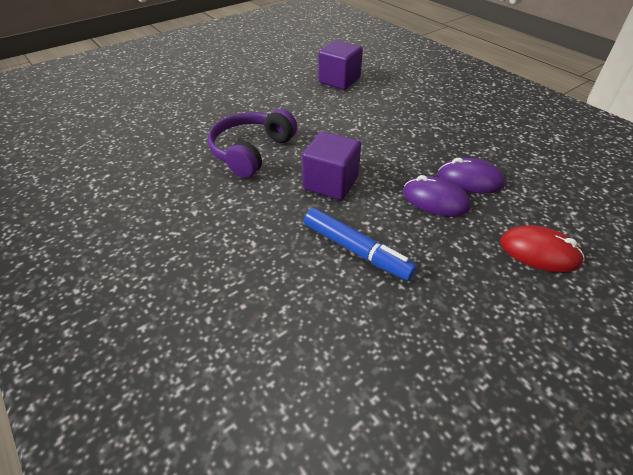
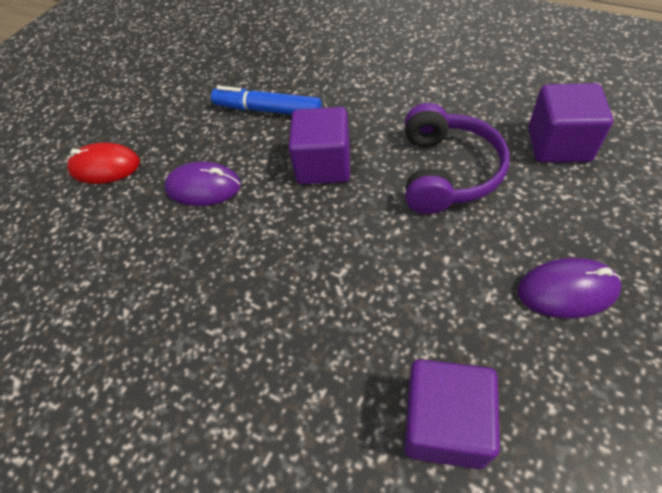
camera: 165 degrees right, 10 degrees up
purple mouse [438,158,505,194] -> purple mouse moved to [517,258,622,318]
none -> purple cube [528,83,613,163]

